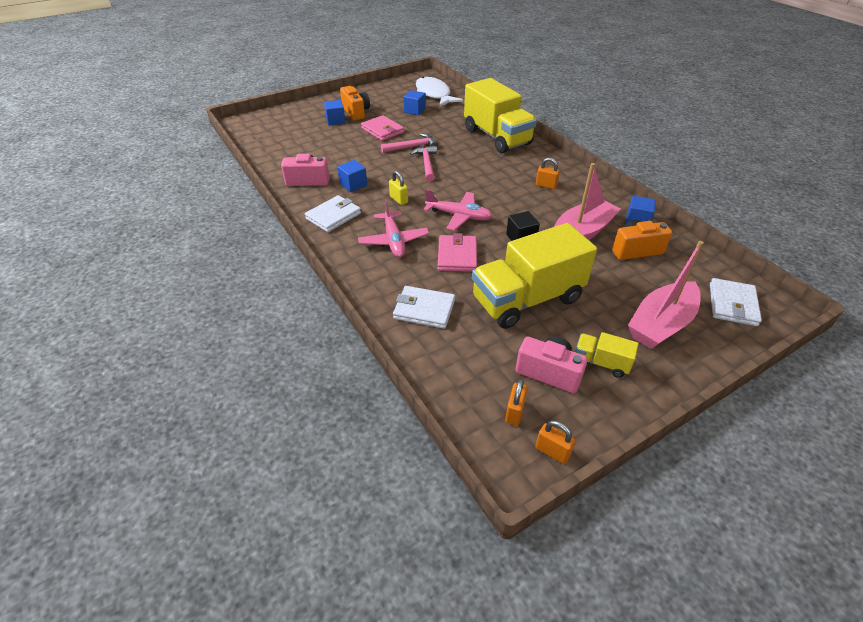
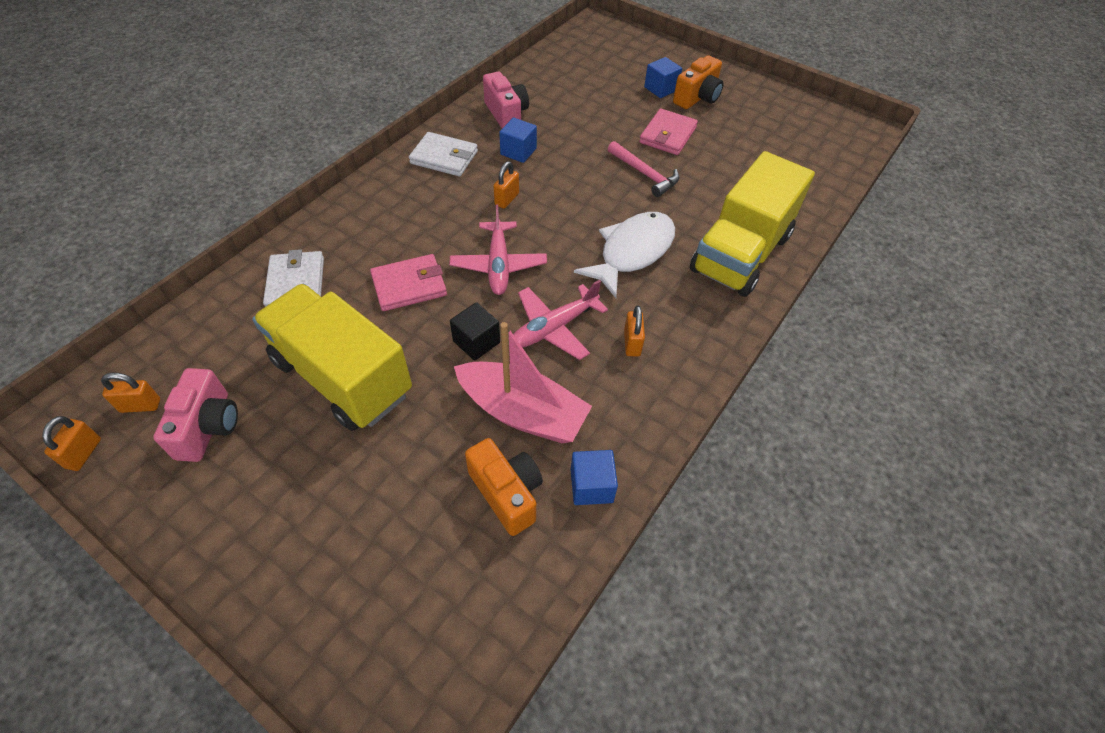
camera: 65 degrees right, 10 degrees up
pink plane [358,199,429,258] -> pink plane moved to [513,280,608,360]
yellow padlock [389,171,408,205] -> orange padlock [493,161,519,209]
blue cube [403,90,426,116] -> none
pink hammer [410,145,437,182] -> none
white fish [416,77,463,107] -> white fish moved to [574,212,675,298]
yellow truck [575,332,638,378] -> none
pink boat [628,241,704,349] -> none
white wallet [710,278,762,326] -> none

